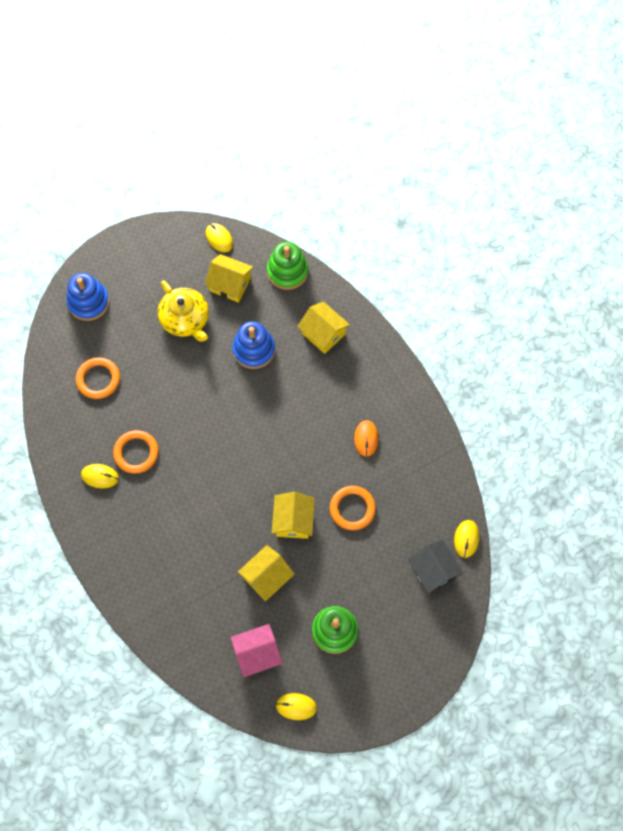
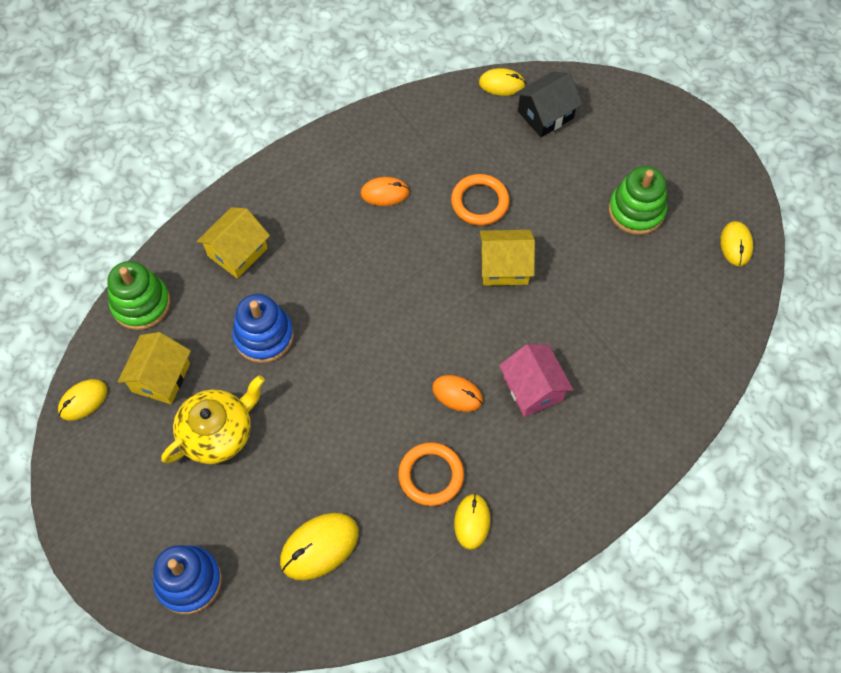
camera: 95 degrees left, 5 degrees down
orange ring [76,357,120,399] -> yellow mouse [280,513,359,581]
pink house [231,624,283,677] -> pink house moved to [499,344,573,417]
yellow house [238,545,295,601] -> none
none -> orange mouse [432,375,483,412]

